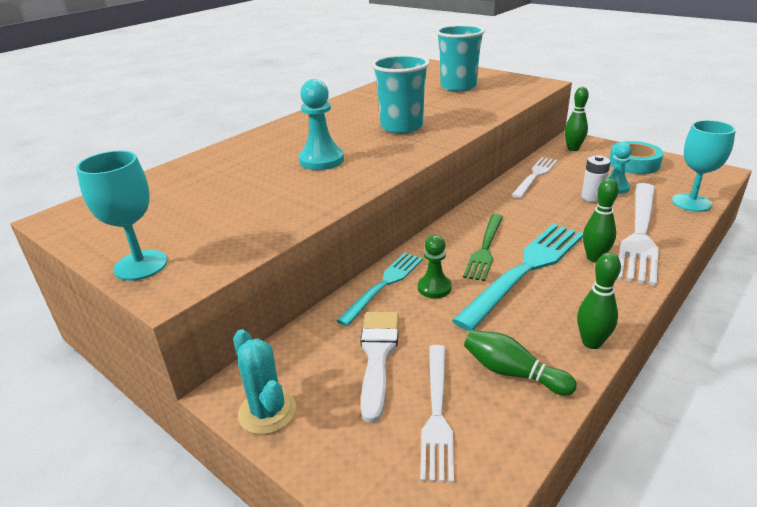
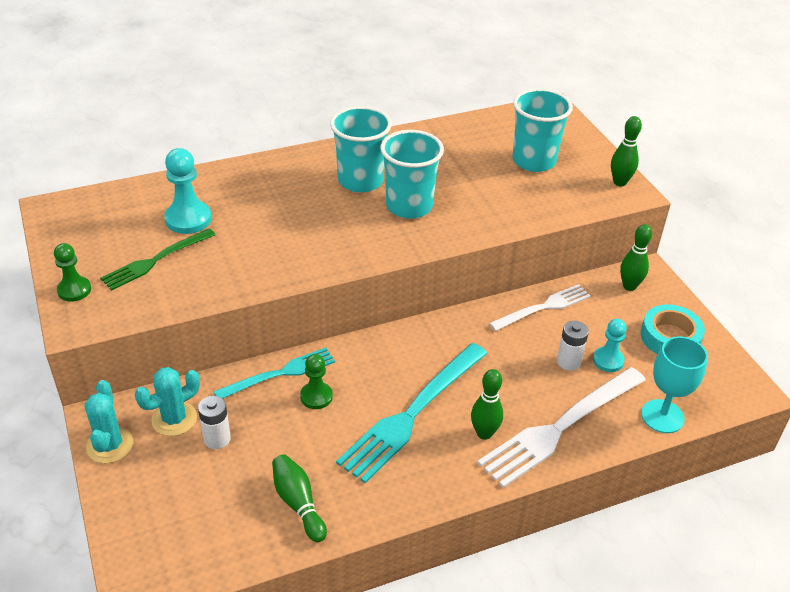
camera: 25 degrees right, 10 degrees up
turquoise goblet [76,151,167,281] -> green pawn [54,243,91,302]
turquoise pawn [298,79,344,170] -> turquoise pawn moved to [164,148,212,234]
white brush [360,312,399,423] -> white battery [198,396,231,449]
white fork [420,345,454,483] -> none
turquoise fork [452,224,583,331] -> turquoise fork turned 150 degrees clockwise [336,343,488,483]
green fork [463,214,503,281] -> green fork moved to [100,229,215,290]
green bowling pin [577,252,621,349] -> green bowling pin moved to [611,116,642,186]
none -> turquoise cactus [135,367,200,436]
none -> turquoise cup [330,106,392,193]

